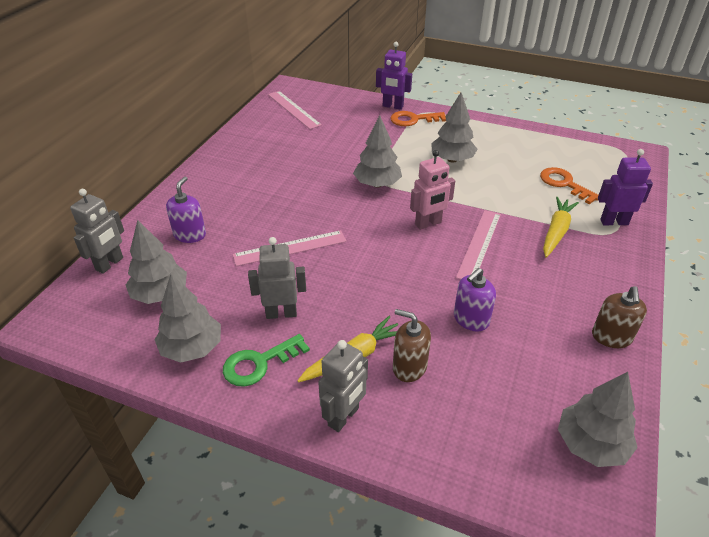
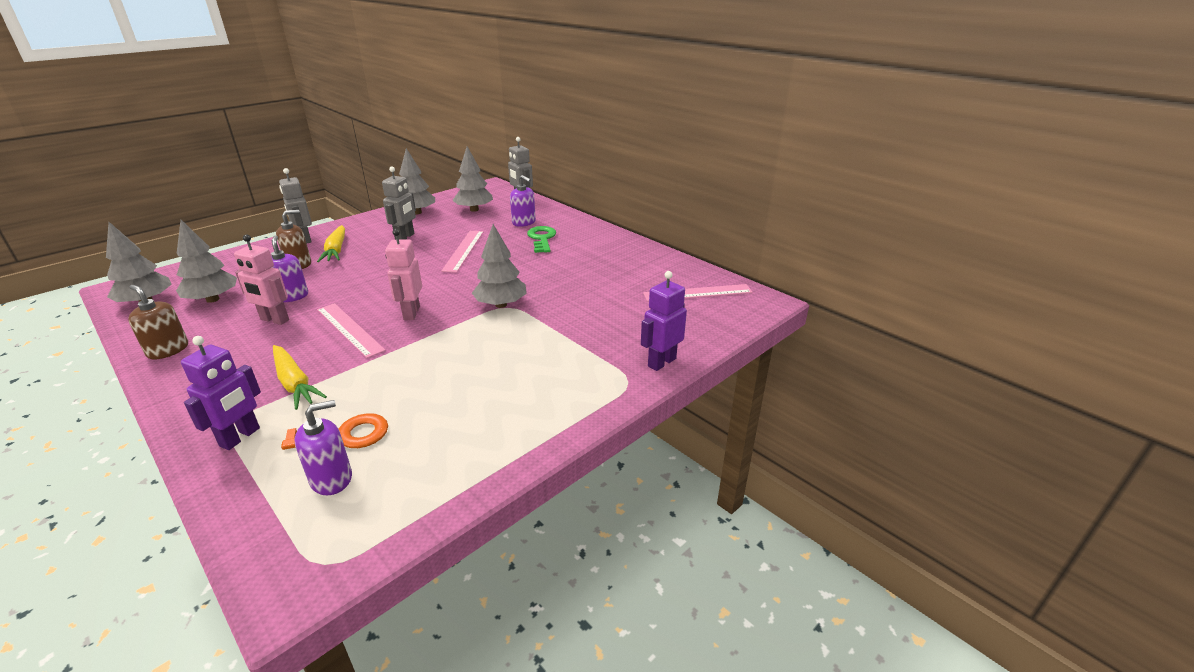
camera: 115 degrees right, 10 degrees down
green key [223,334,310,387] -> green key moved to [527,226,556,253]
orange key [390,111,446,126] -> none
grey tree [431,93,477,163] -> grey tree moved to [176,220,237,303]
none -> pink robot [234,234,289,325]
none -> purple soap dispenser [294,400,352,495]

